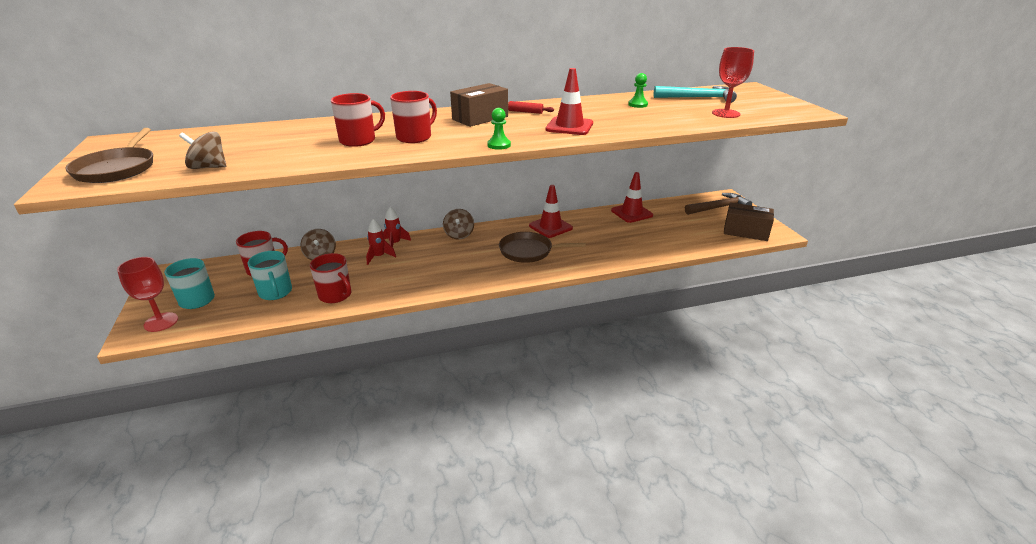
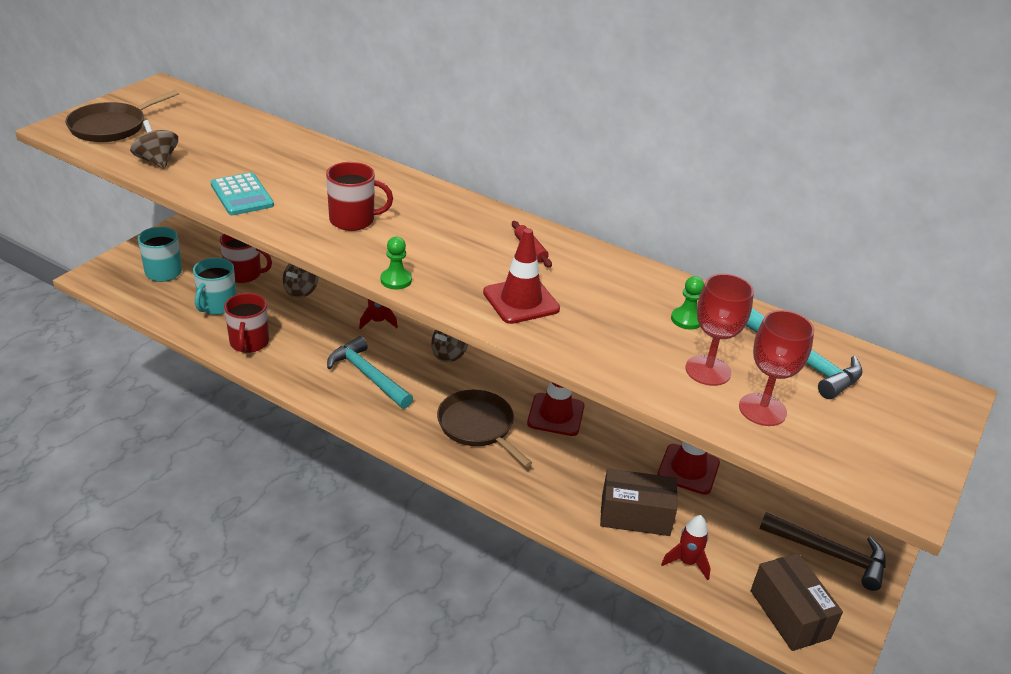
camera: 45 degrees right, 5 degrees up
red goblet [117,257,178,332] -> red goblet moved to [685,274,754,386]
red mug [331,93,385,147] -> none
red rocket [366,219,396,265] -> red rocket moved to [661,515,711,580]
brown box [450,83,508,127] -> brown box moved to [600,468,677,536]
none -> turquoise calculator [211,172,274,215]
none -> turquoise hammer [327,336,413,409]

